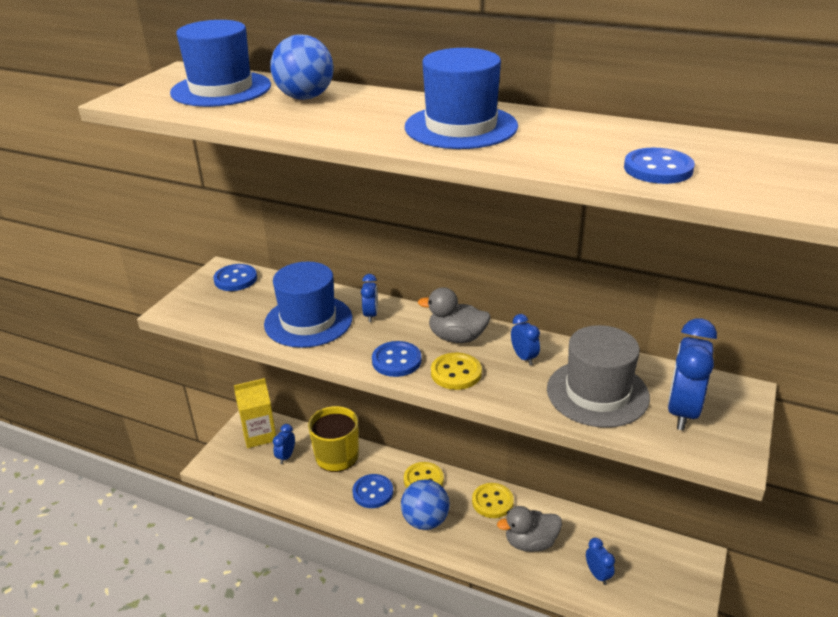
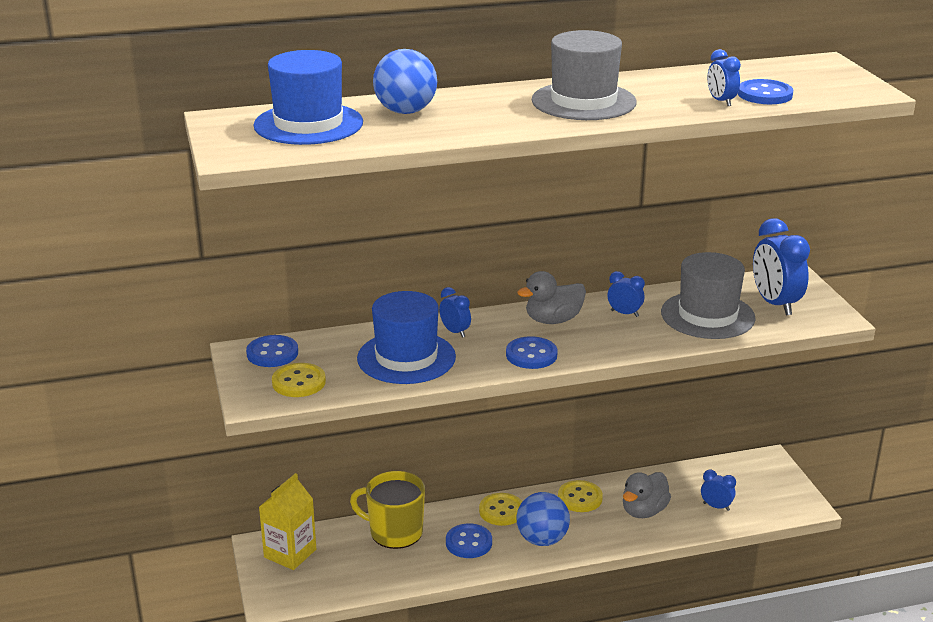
camera: 40 degrees left, 5 degrees down
blue clock [273,424,295,464] -> blue clock moved to [708,49,741,106]
blue hat [405,48,518,149] -> grey hat [532,30,637,120]
yellow button [431,353,482,390] -> yellow button moved to [272,363,326,397]

